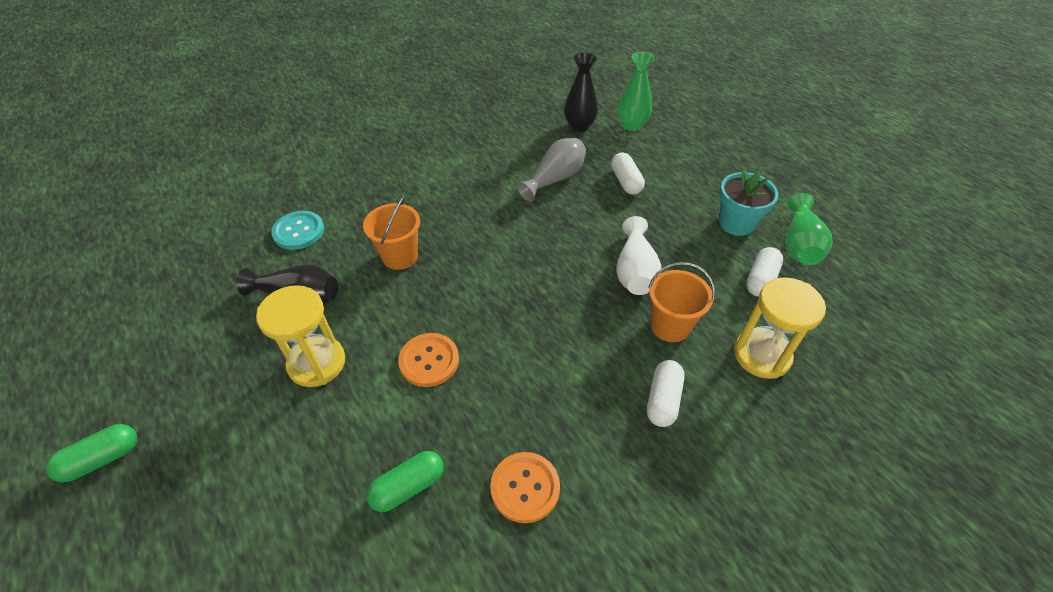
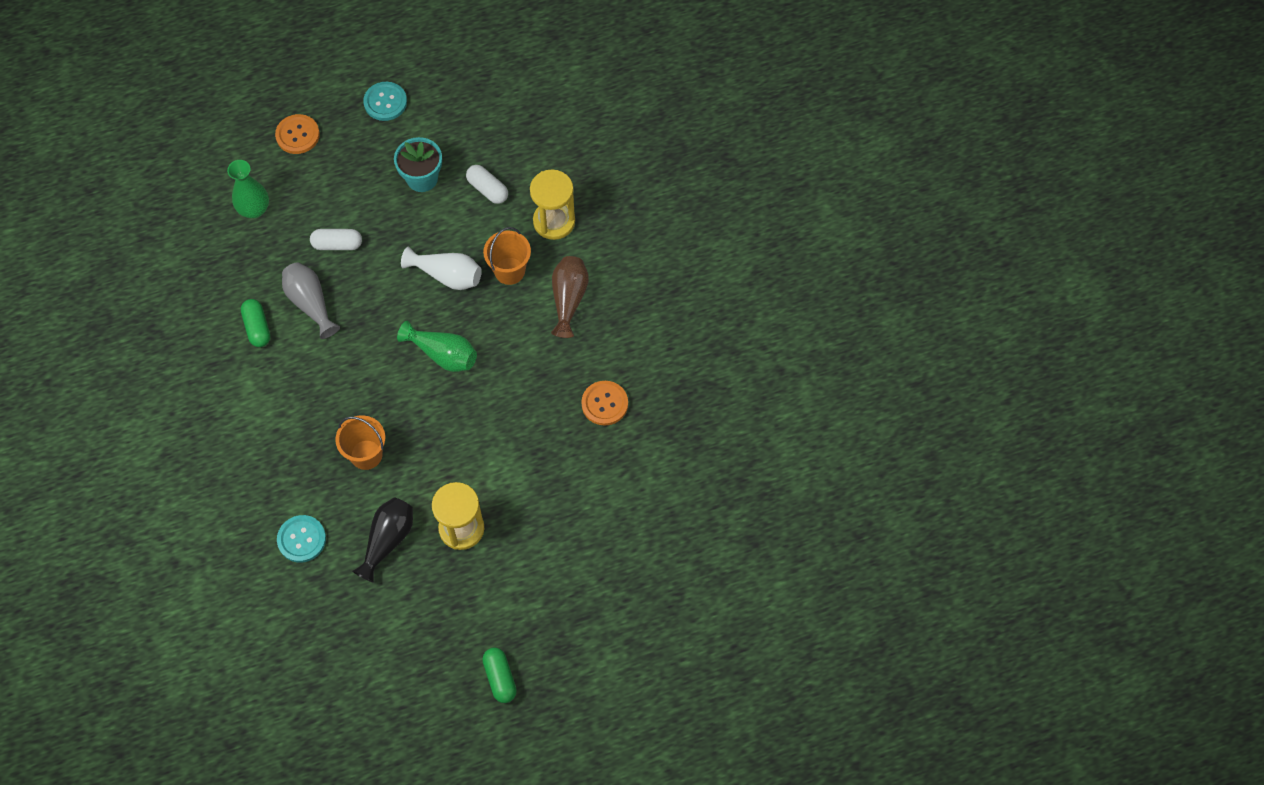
camera: 75 degrees left, 15 degrees up
green capsule [366,451,444,512] -> green capsule moved to [241,299,270,347]
orange button [398,333,459,387] -> orange button moved to [275,114,320,154]
black vase [564,52,598,132] -> none
white capsule [647,360,685,427] -> brown vase [551,256,589,338]
green vase [785,193,833,265] -> green vase moved to [397,321,477,372]
none -> turquoise button [363,82,407,121]

